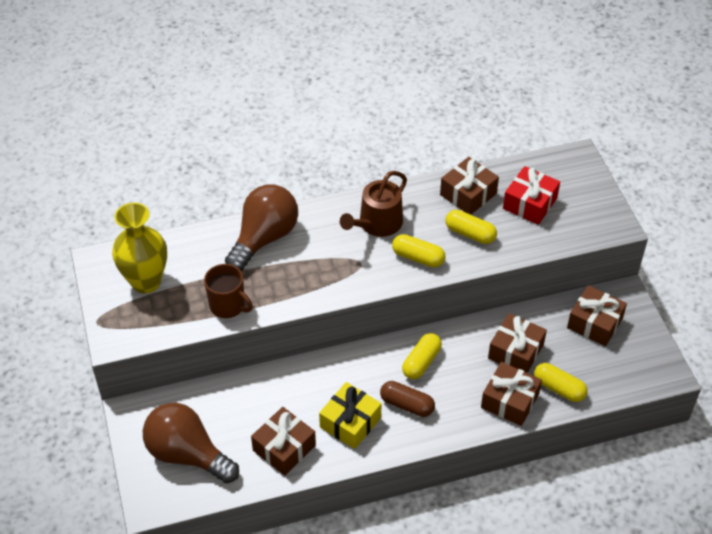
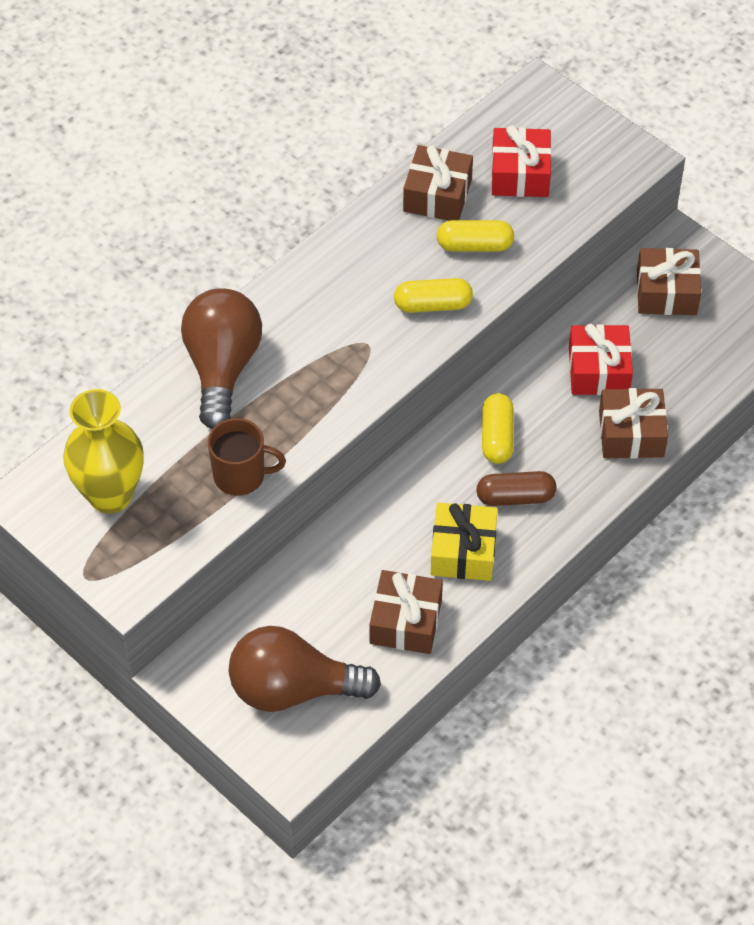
camera: 30 degrees left, 5 degrees up
brown watering can [340,171,407,237] -> none
brown gift [488,313,547,373] -> red gift [569,324,633,395]
yellow capsule [534,363,588,402] -> none

